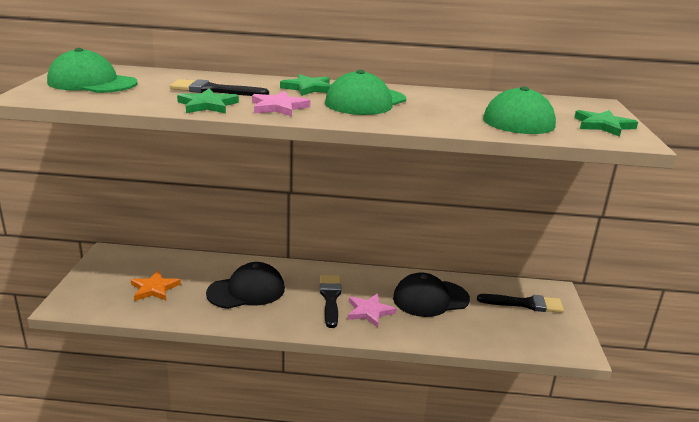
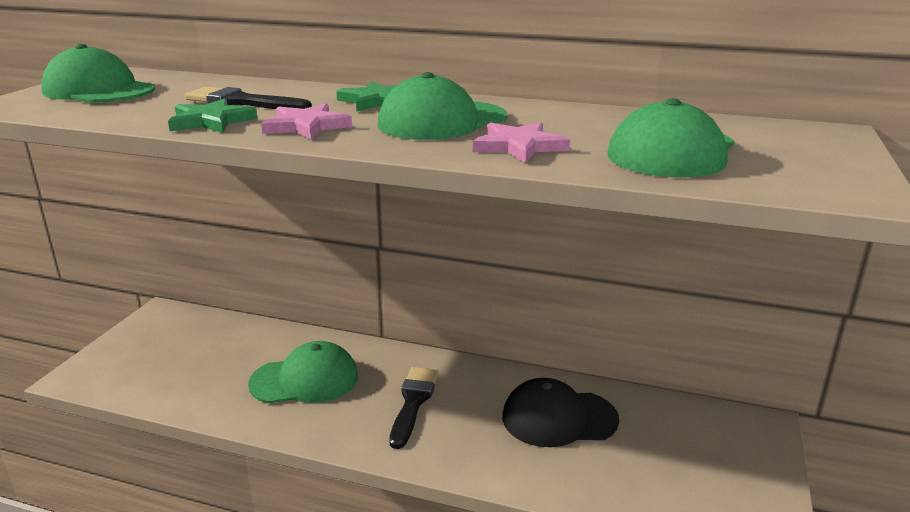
camera: 15 degrees right, 0 degrees up
orange star [131,270,181,301] -> none
black cap [206,262,285,309] -> green cap [248,341,358,404]
pink star [348,293,396,328] -> pink star moved to [473,122,570,163]
black brush [477,294,564,313] -> none
green star [574,110,638,137] -> none

